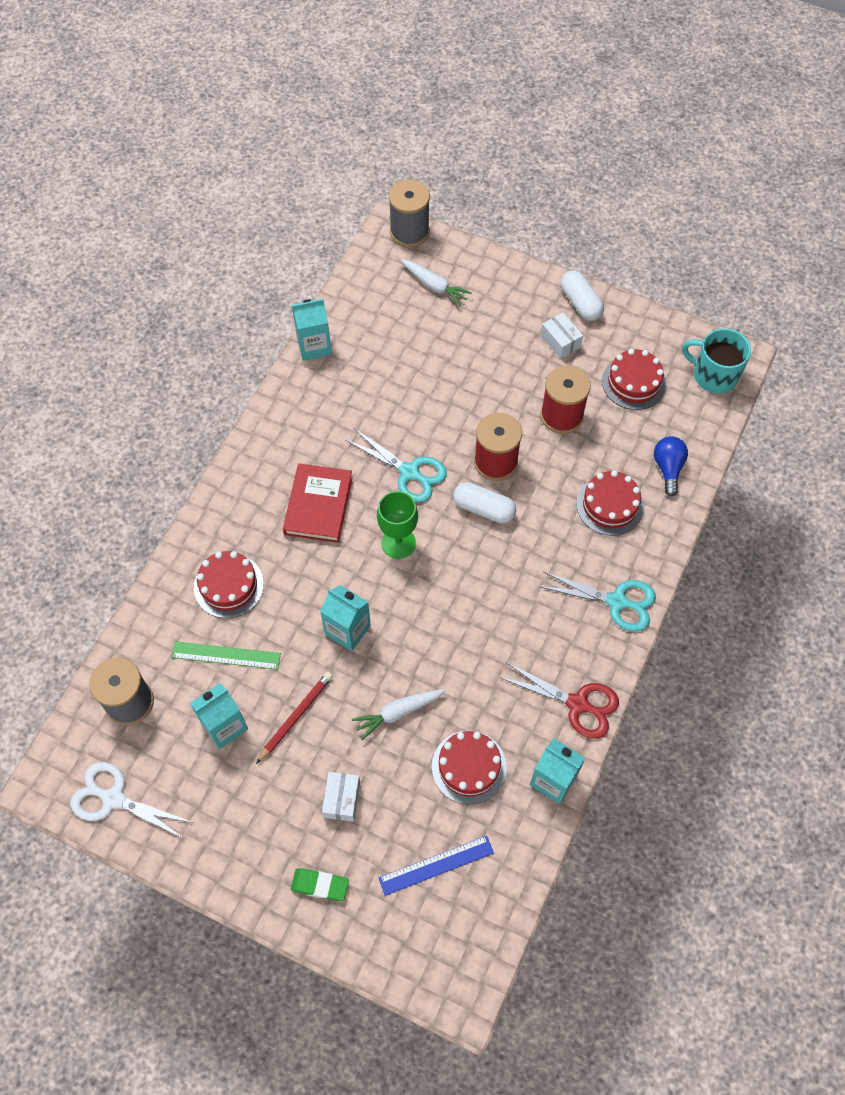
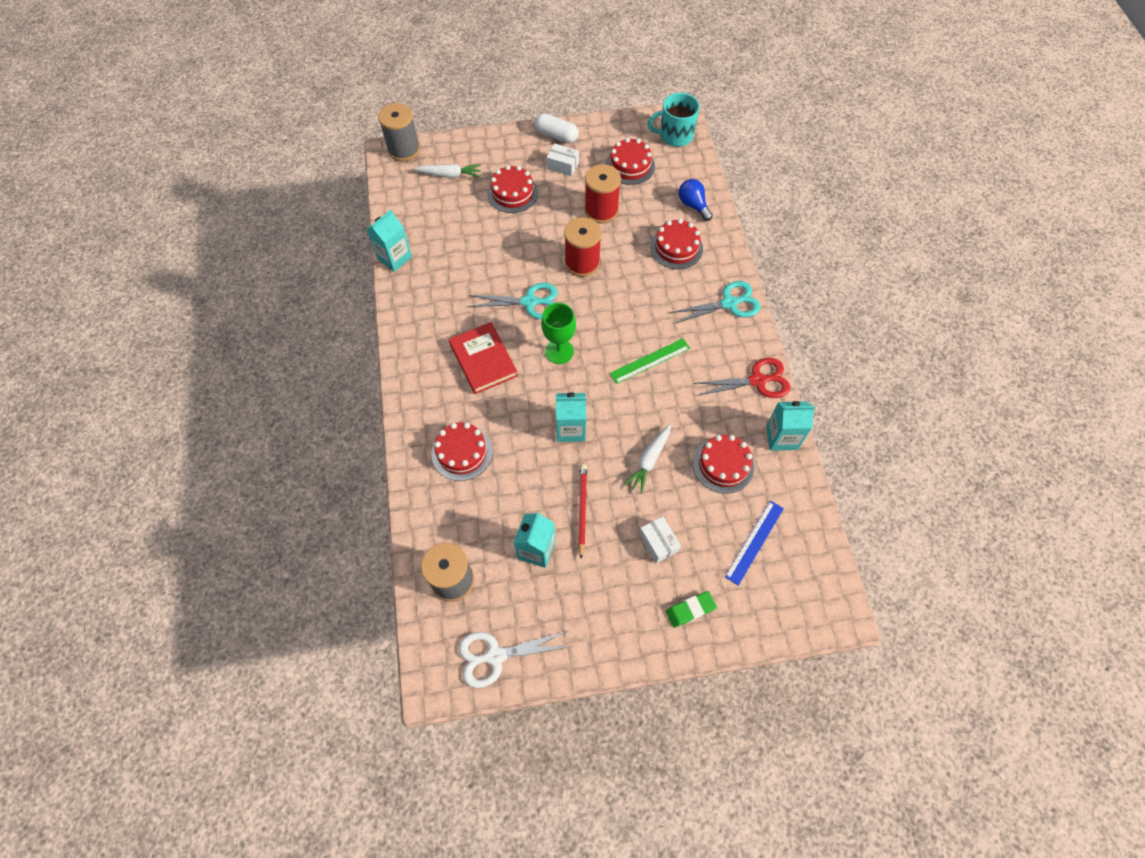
camera: 35 degrees left, 0 degrees up
green ruler [172,641,281,670] -> green ruler moved to [610,338,690,384]
white capsule [453,482,516,523] -> none
none -> red cake [487,165,538,213]

